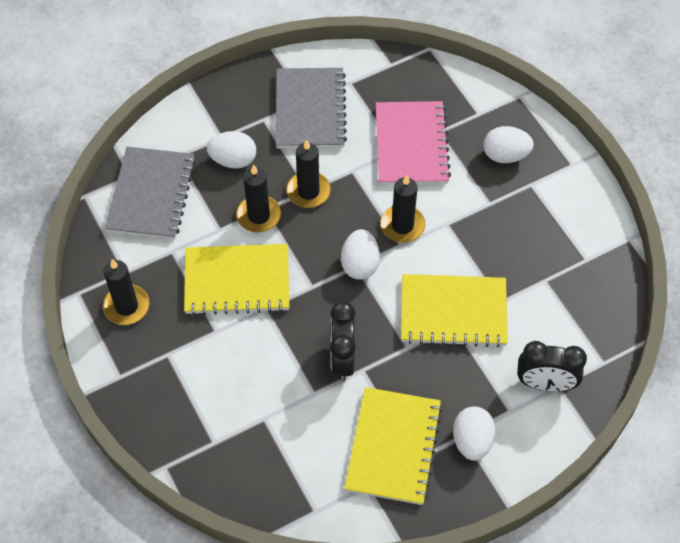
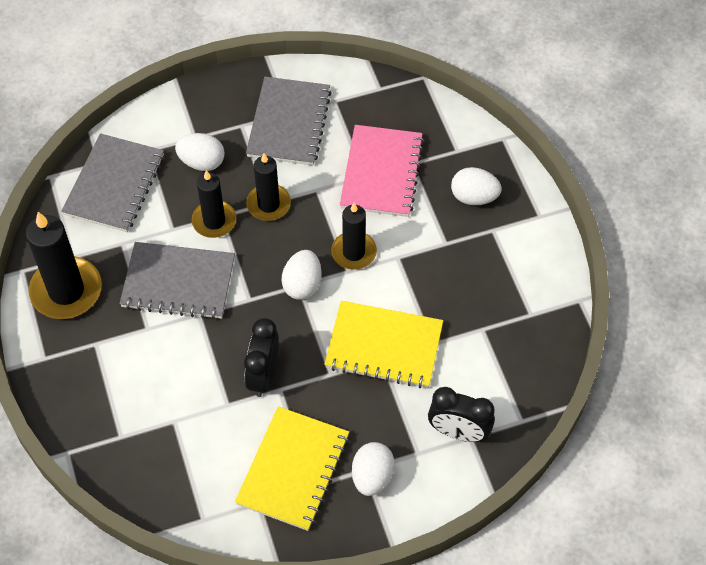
camera: 10 degrees right, 0 degrees up
black candle [103,259,150,325] -> black candle [26,212,102,319], size x1.57
yellow notebook [184,244,289,315] -> grey notebook [119,242,235,320]

